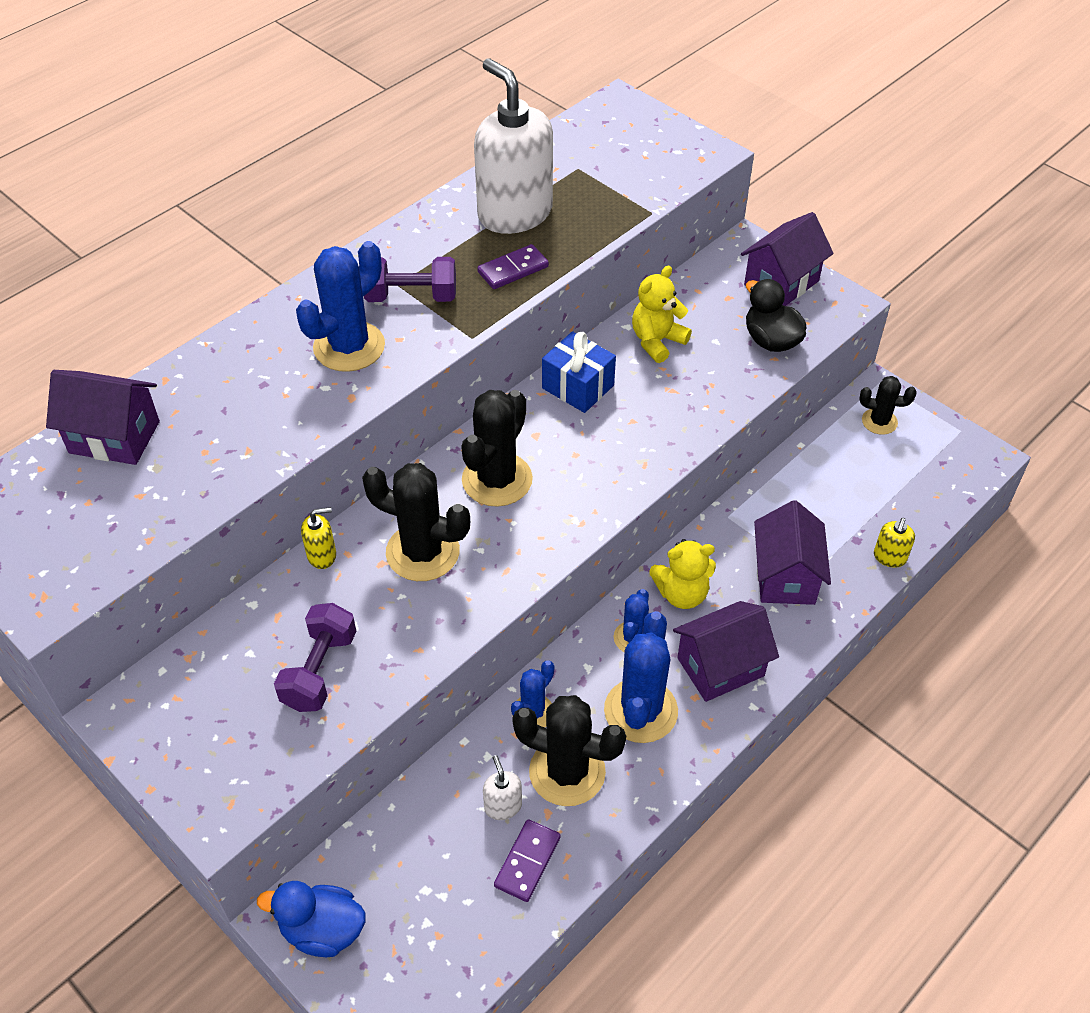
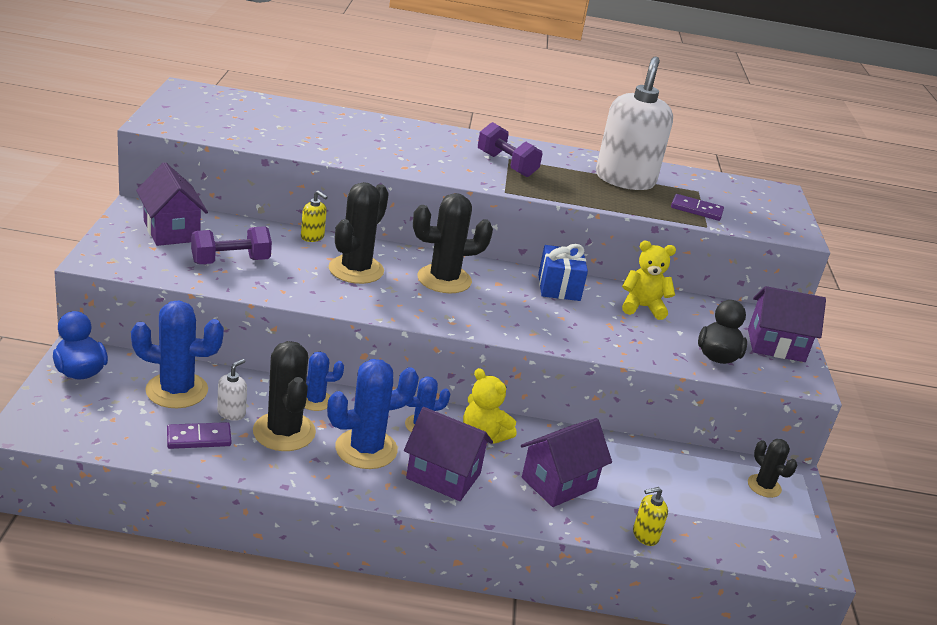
camera: 45 degrees right, 20 degrees down
purple house [46,370,160,465] -> purple house moved to [136,162,208,246]
blue cactus [296,241,385,372] -> blue cactus moved to [131,301,224,408]
black cactus [362,463,470,581] -> black cactus turned 45 degrees clockwise [328,182,389,284]
purple domino [477,244,549,289] -> purple domino moved to [671,194,724,221]

